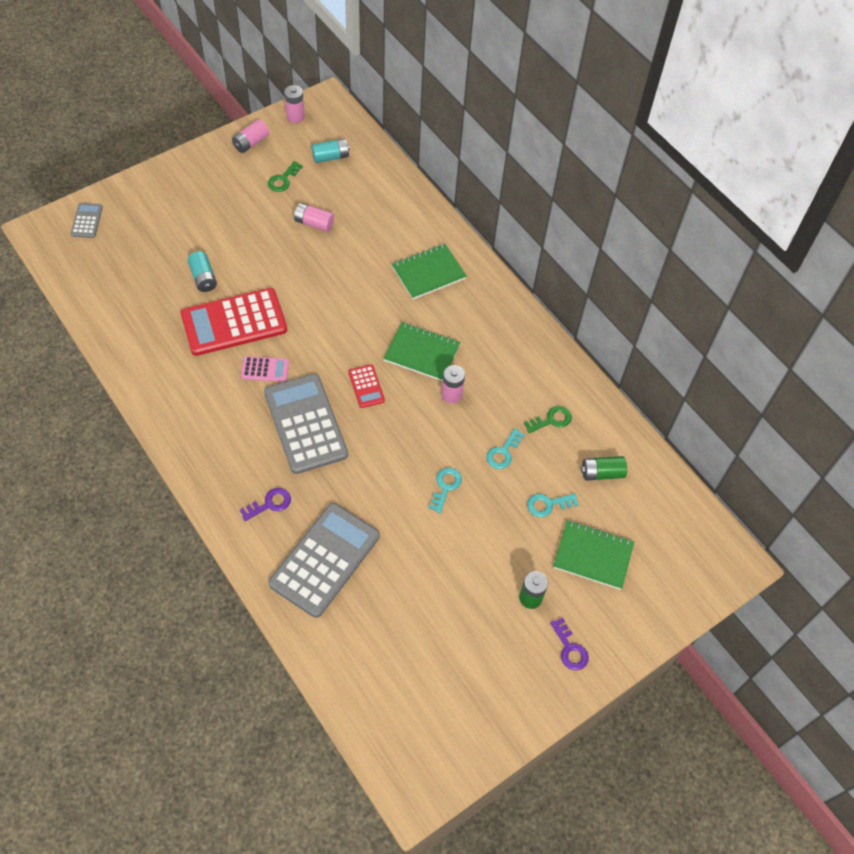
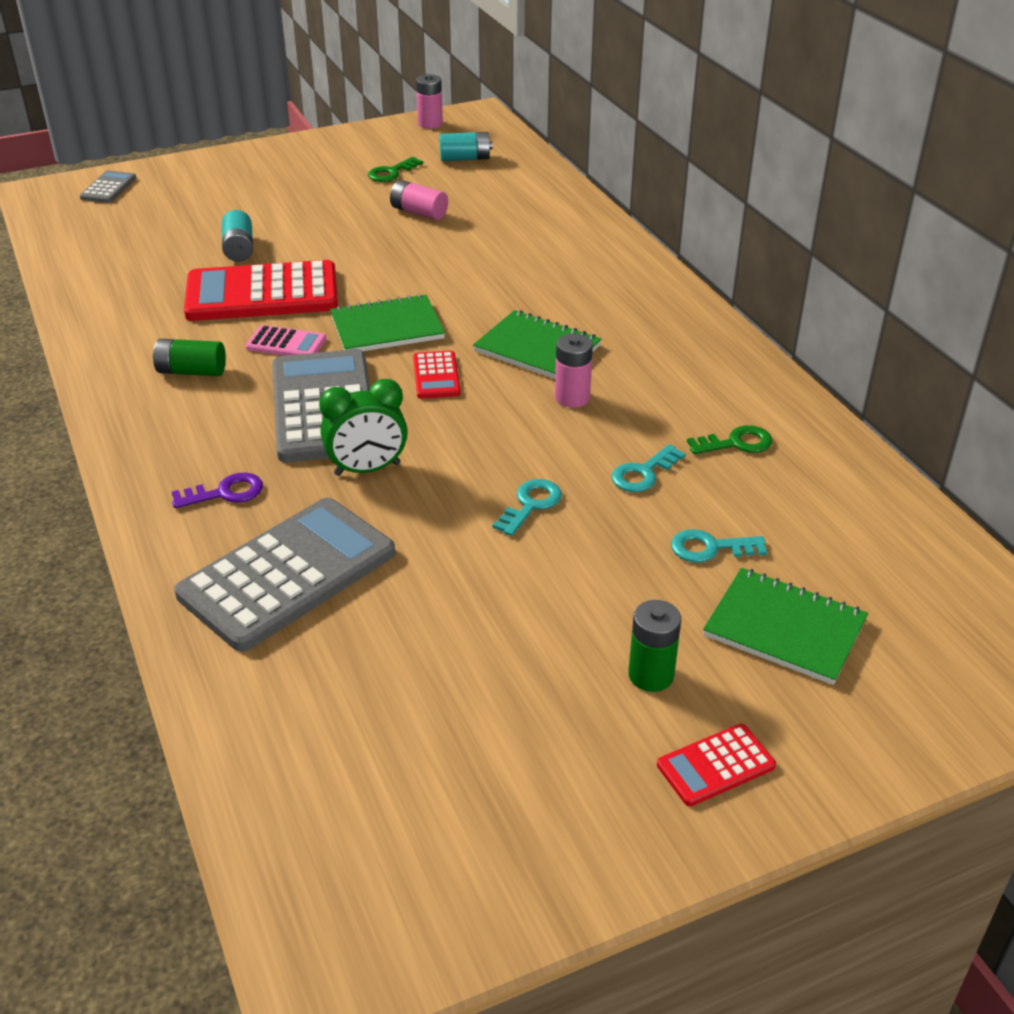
camera: 15 degrees right, 20 degrees down
pink battery [232,119,269,153] -> none
green notebook [392,244,467,299] -> green notebook moved to [330,294,445,351]
purple key [550,618,589,670] -> red calculator [657,724,776,806]
green battery [581,456,627,481] -> green battery moved to [153,339,226,376]
none -> green clock [319,379,408,476]

